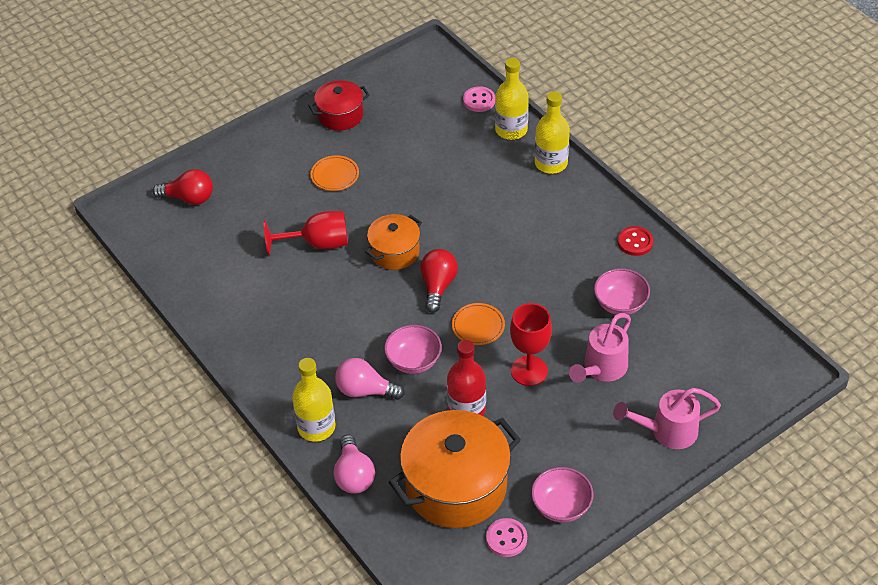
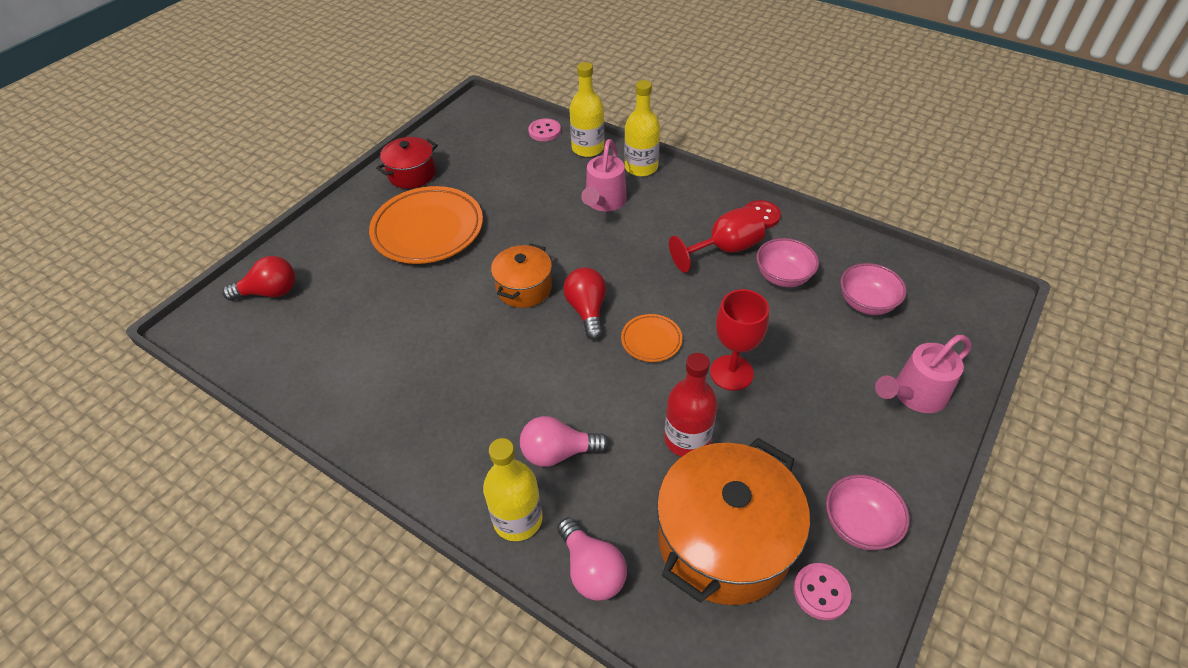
camera: 20 degrees left, 0 degrees up
red goblet [264,211,348,255] -> red goblet moved to [669,206,765,273]
orange plate [310,155,359,191] -> orange plate [369,186,483,264], size x2.12
pink bowl [384,325,442,374] -> pink bowl moved to [840,263,907,315]
pink watering can [569,313,631,383] -> pink watering can moved to [581,139,627,211]

